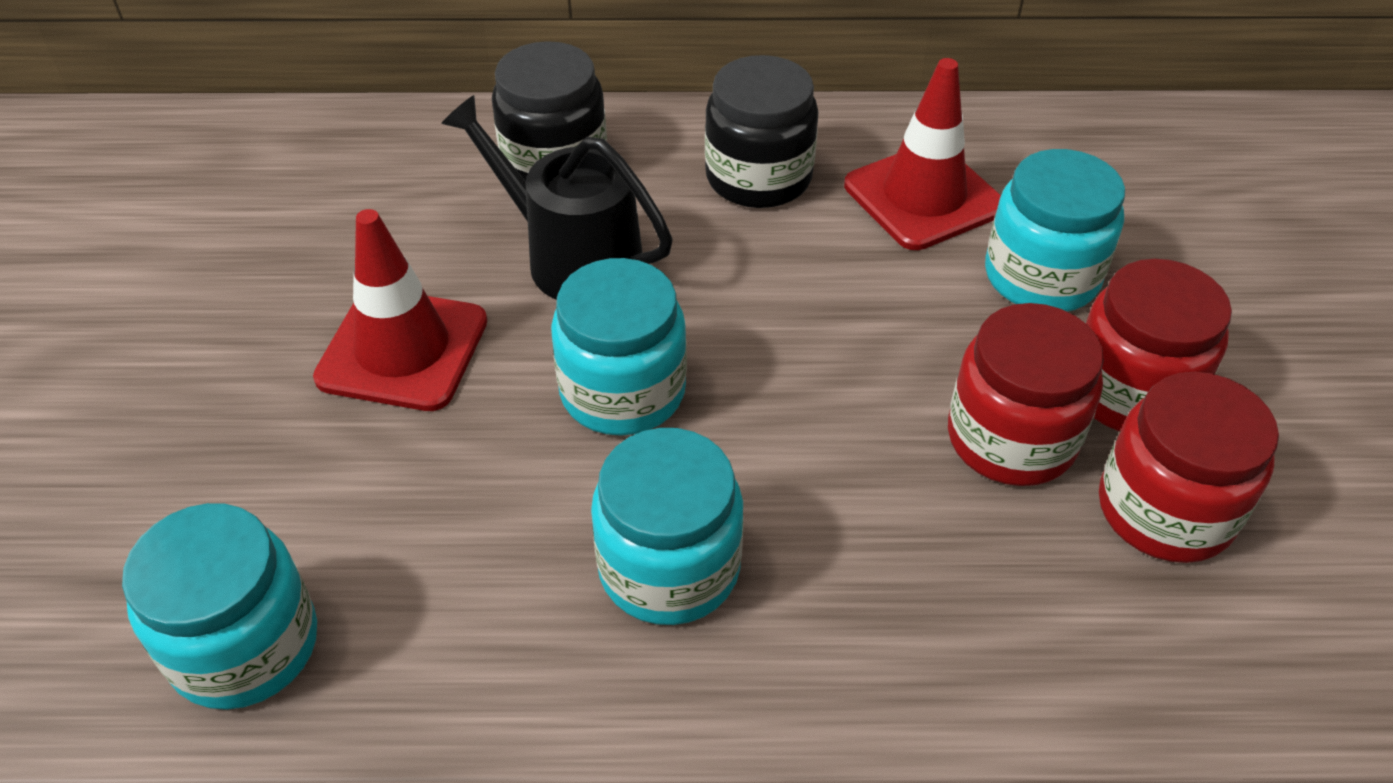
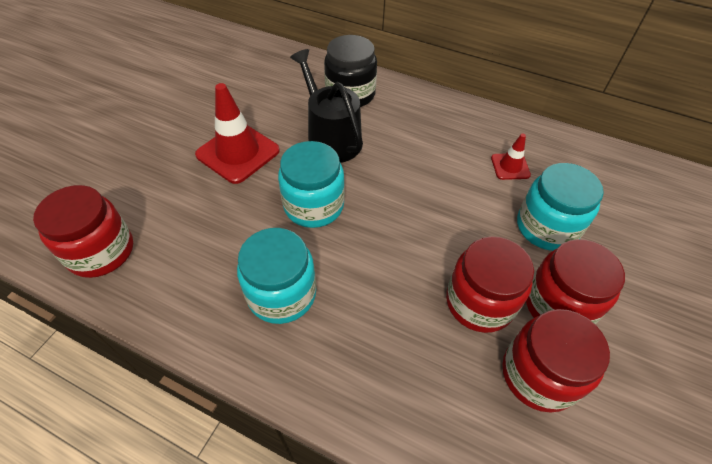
camera: 25 degrees right, 5 degrees up
turquoise jar [122,503,317,710] -> red jar [33,185,133,278]
black jar [705,55,819,208] -> none
red traffic cone [844,58,1001,250] -> red traffic cone [491,134,531,180], size x0.52

